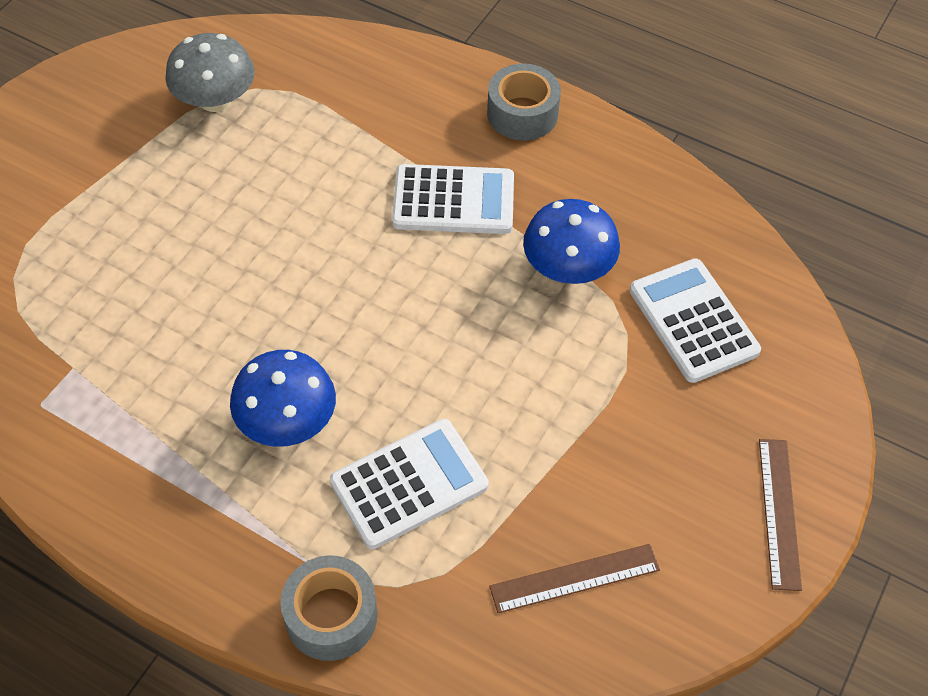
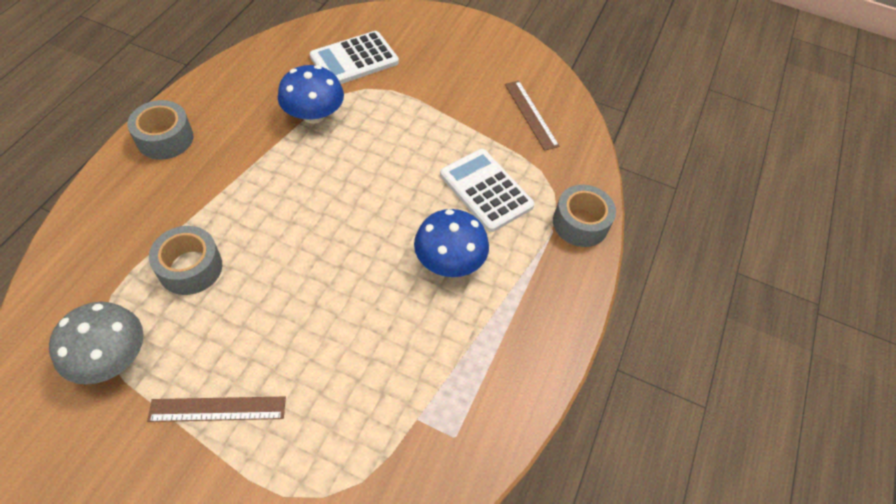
camera: 100 degrees left, 0 degrees up
white calculator [392,164,514,234] -> none
brown ruler [759,439,802,591] -> brown ruler moved to [147,397,286,422]
none -> grey tape [149,226,222,295]

